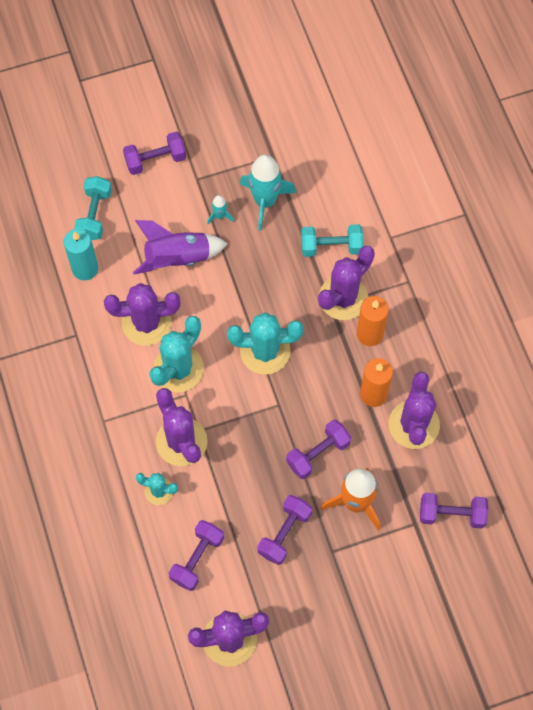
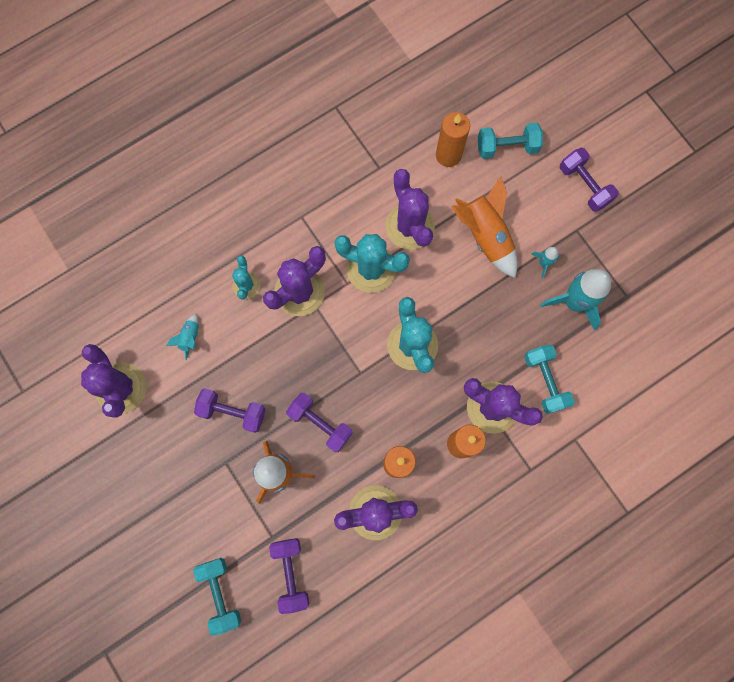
camera: 75 degrees right, 10 degrees up
turquoise candle [64,229,98,280] -> orange candle [436,112,470,167]
purple rocket [133,220,227,274] -> orange rocket [451,176,518,278]
purple dumbbell [169,520,224,591] -> turquoise rocket [166,314,199,360]
none -> turquoise dumbbell [193,558,241,636]

